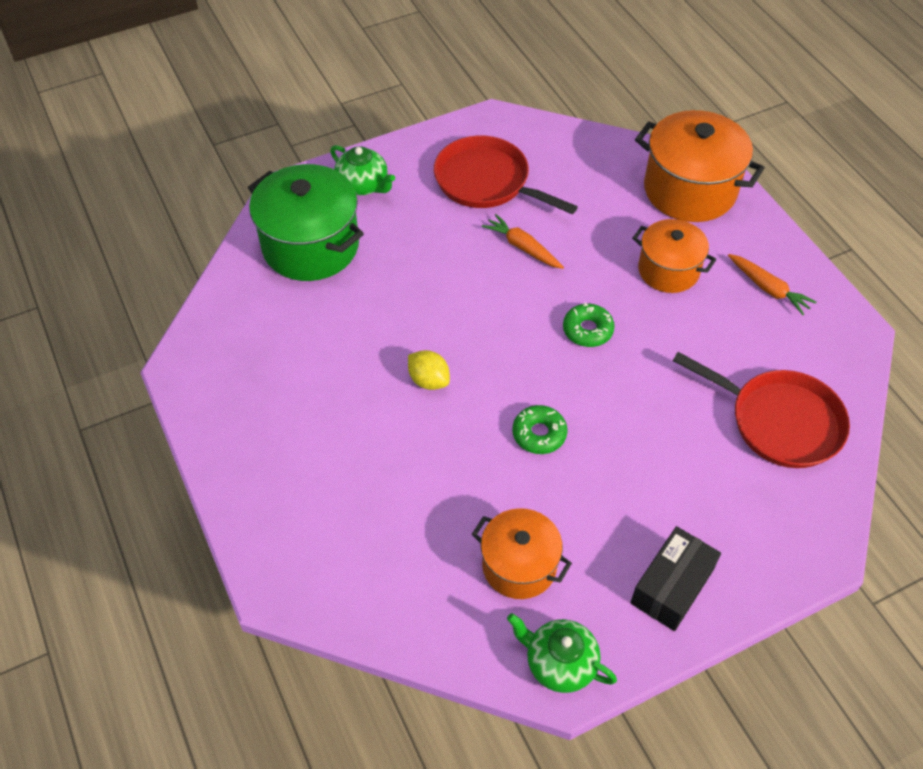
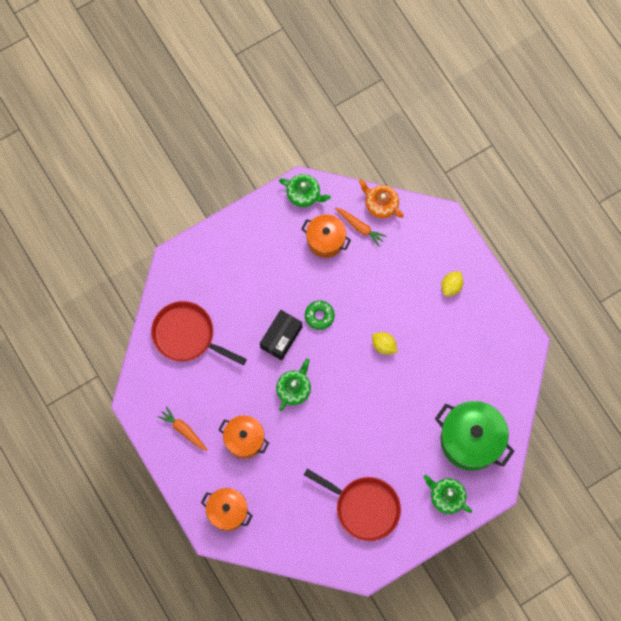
camera: 175 degrees right, 20 degrees up
orange carrot [482,214,564,269] -> orange carrot moved to [335,208,387,247]
green donut [563,302,615,347] -> green teapot [276,359,311,411]
black box [630,526,721,631] -> black box moved to [260,310,302,360]
orange pot [635,110,765,222] -> orange pot [201,488,253,531], size x0.63
none -> orange teapot [359,179,404,218]
none -> yellow lemon [441,271,463,296]

